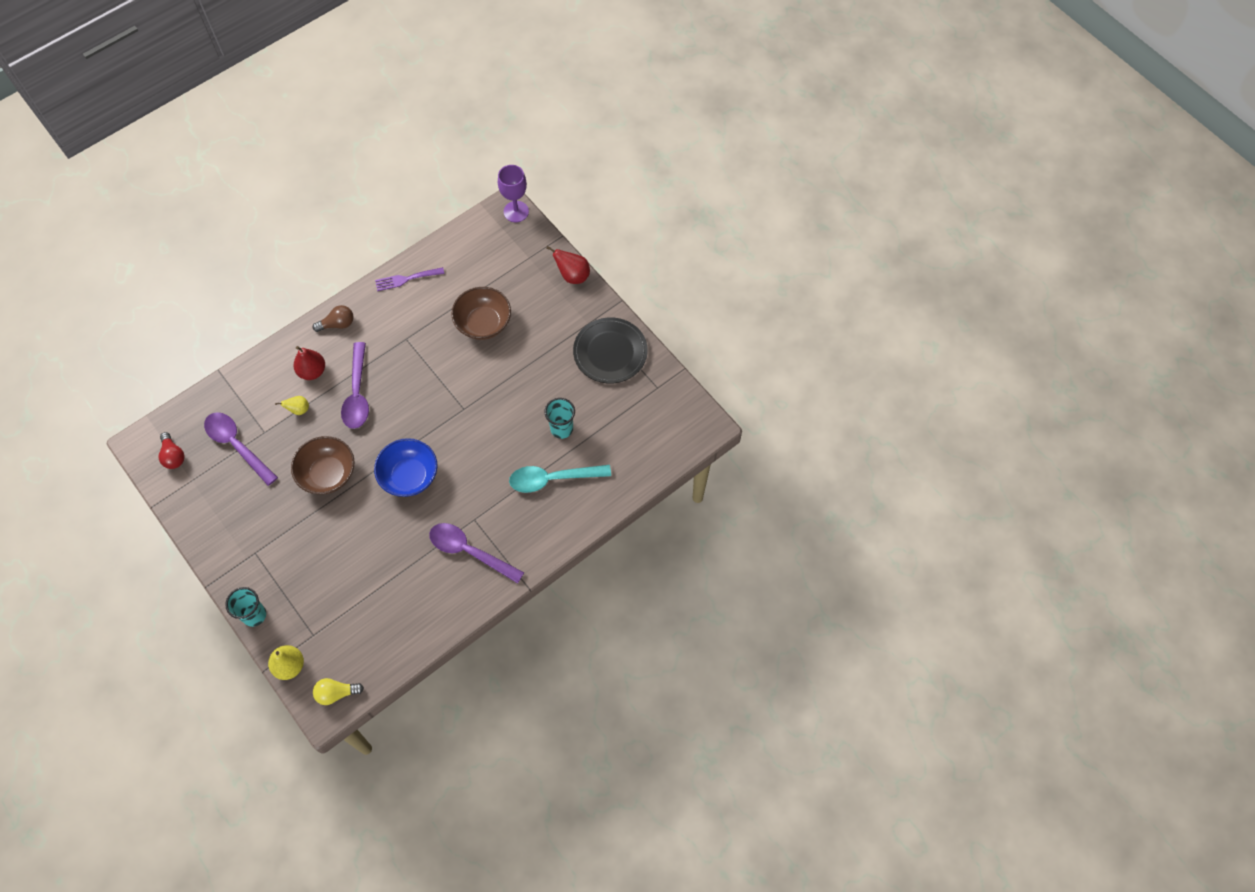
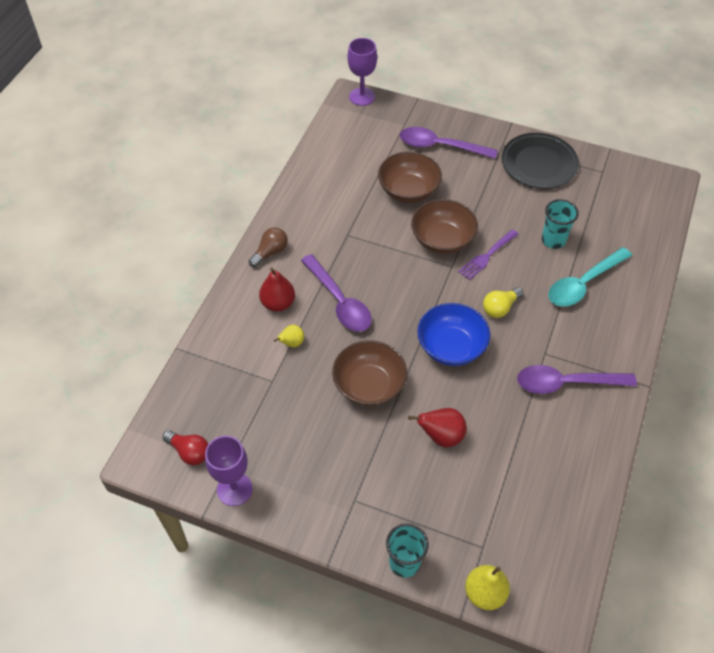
camera: 30 degrees left, 10 degrees down
purple spoon [204,412,278,486] -> purple spoon moved to [400,127,498,159]
yellow light bulb [313,678,364,705] -> yellow light bulb moved to [483,287,524,318]
purple fork [375,267,444,291] -> purple fork moved to [458,229,518,280]
red pear [546,246,590,284] -> red pear moved to [408,408,467,447]
none -> purple goblet [205,436,253,506]
none -> brown bowl [411,199,478,254]

